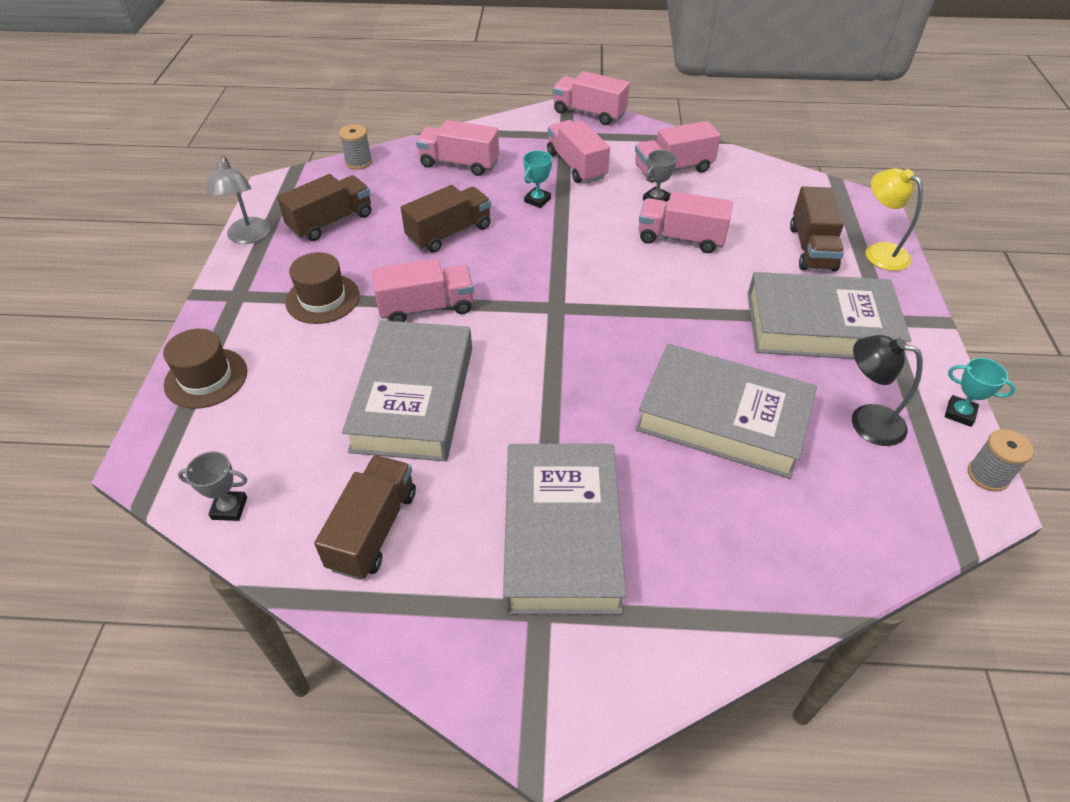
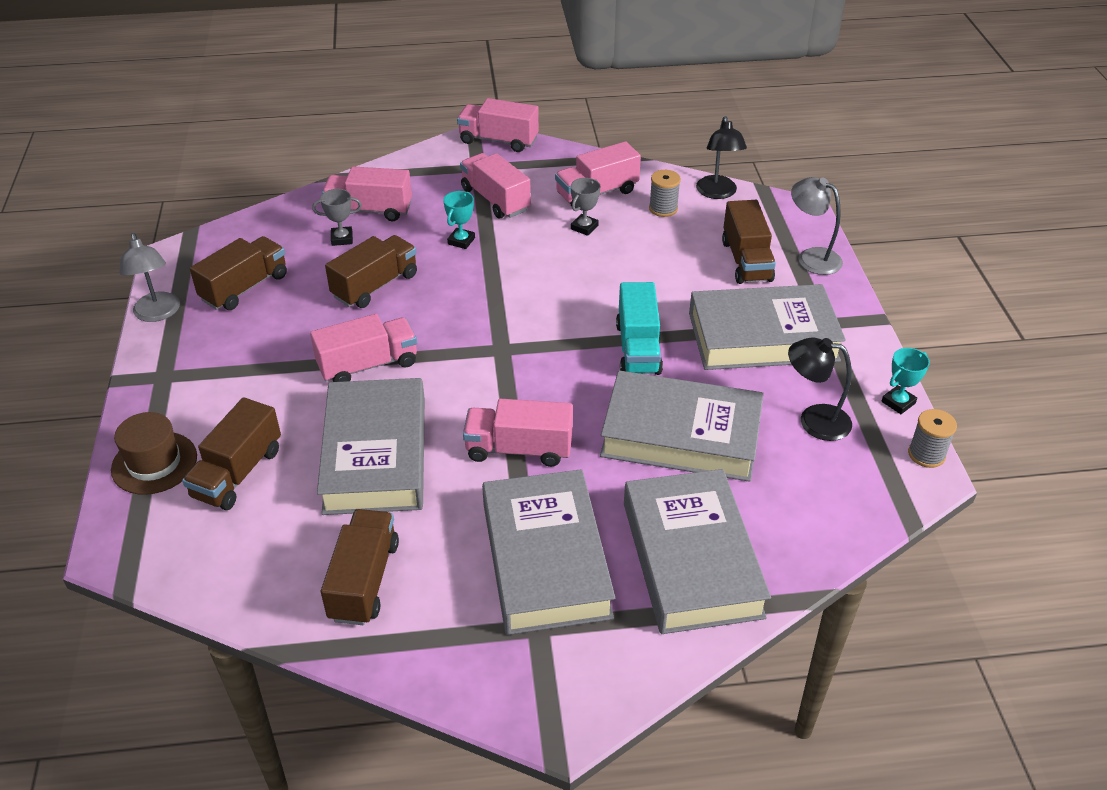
camera: 10 degrees left, 5 degrees down
grey trophy [178,451,247,521] -> grey trophy moved to [312,189,362,246]
brown hat [285,252,360,324] -> none
grey spool [339,124,372,170] -> grey spool moved to [649,170,681,217]
pink truck [639,192,733,253] -> pink truck moved to [463,399,573,467]
yellow lamp [866,168,923,271] -> grey lamp [791,177,843,275]
turquoise trophy [945,358,1016,427] -> turquoise trophy turned 60 degrees counterclockwise [882,348,930,414]
none -> brown truck [182,397,281,510]
none -> turquoise truck [616,282,663,375]
none -> grey book [624,469,771,634]
none -> black lamp [696,116,747,199]

